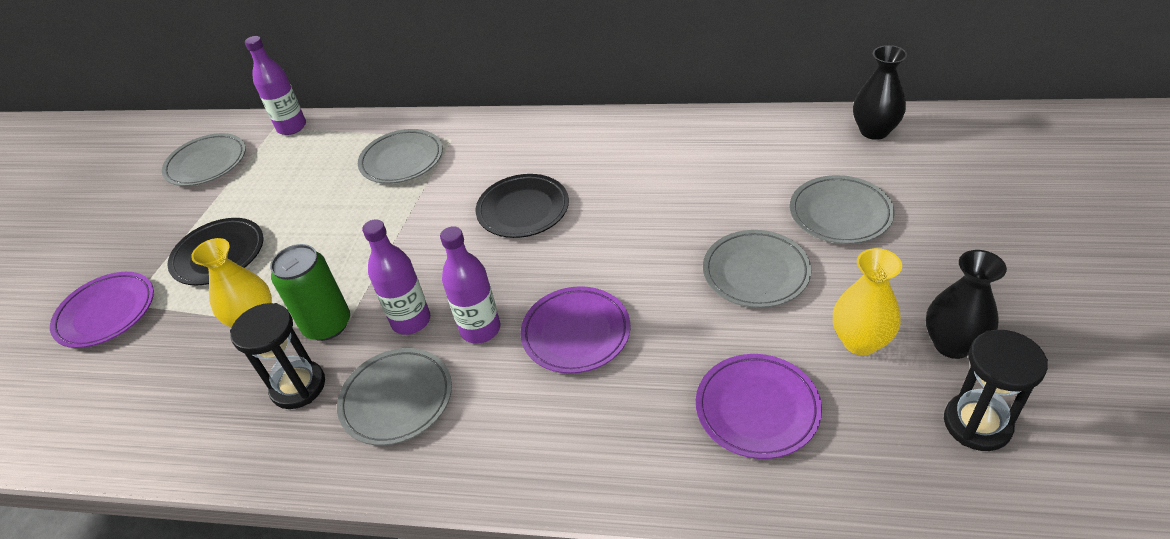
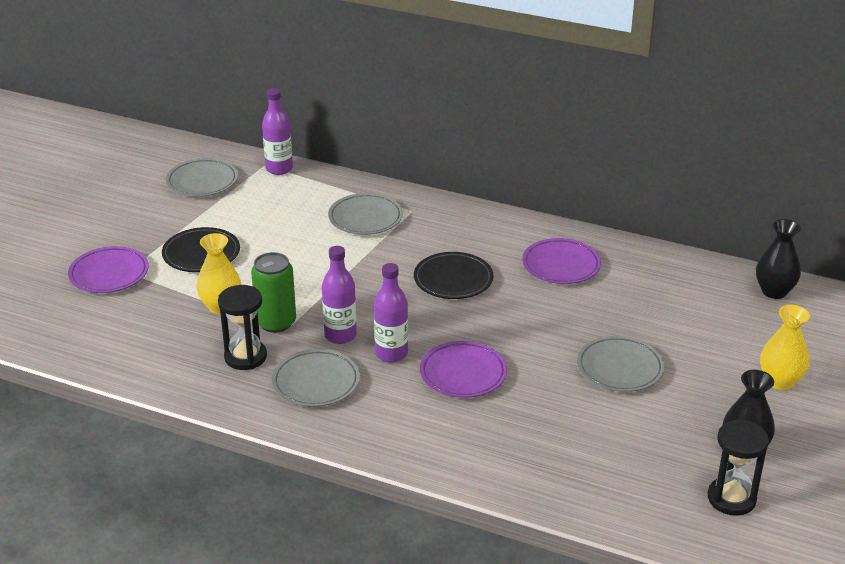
camera: 10 degrees right, 10 degrees down
purple plate [696,354,822,459] -> purple plate moved to [522,238,601,284]
grey plate [790,175,895,244] -> none
yellow vase [833,248,902,355] -> yellow vase moved to [760,305,810,390]

